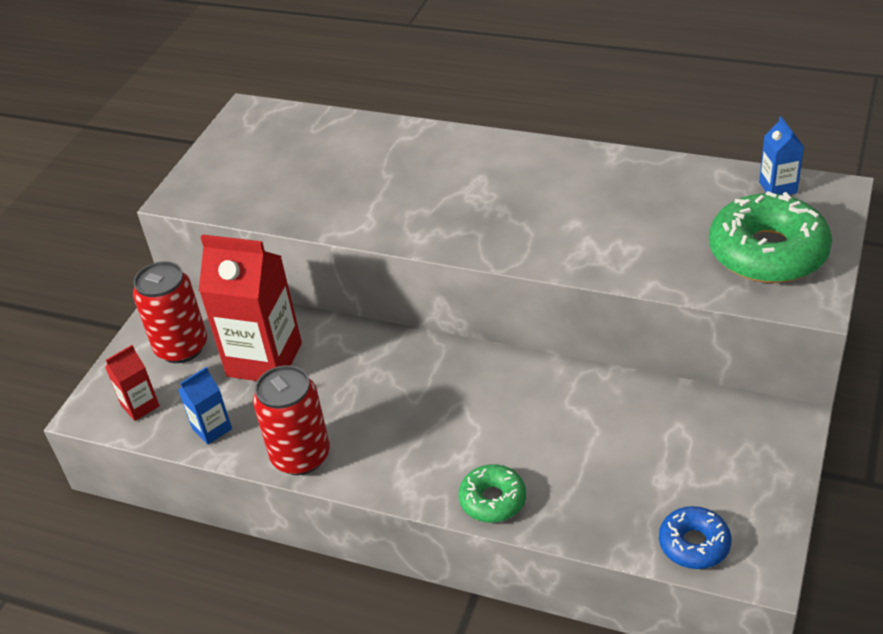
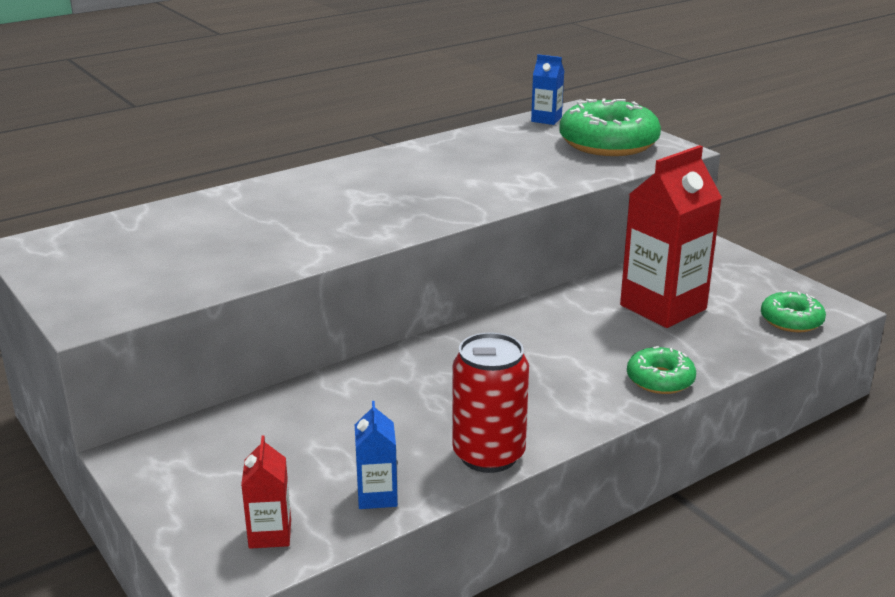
camera: 60 degrees left, 15 degrees down
red can [133,261,207,363] -> none
red carton [199,234,302,381] -> red carton moved to [620,145,722,328]
blue donut [659,506,731,569] -> green donut [761,291,826,333]

